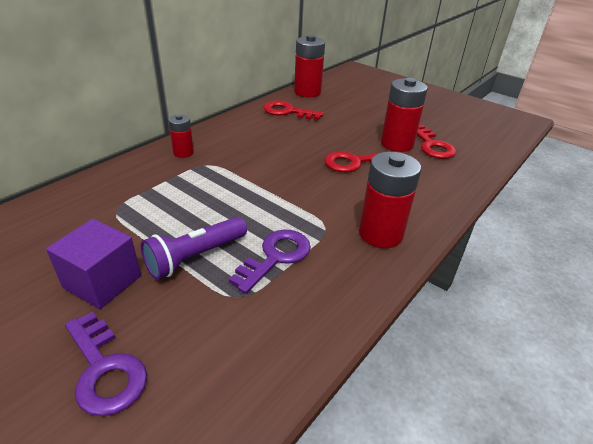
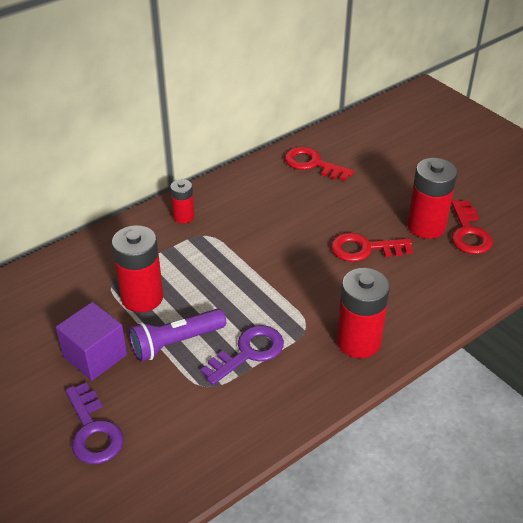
camera: 15 degrees right, 5 degrees up
red battery [294,35,325,97] -> red battery moved to [112,225,163,312]

